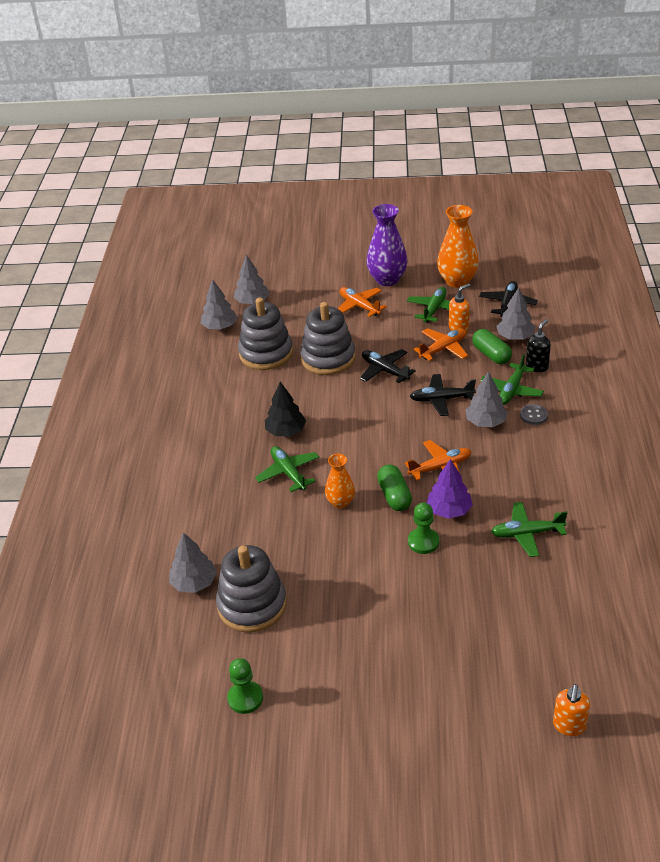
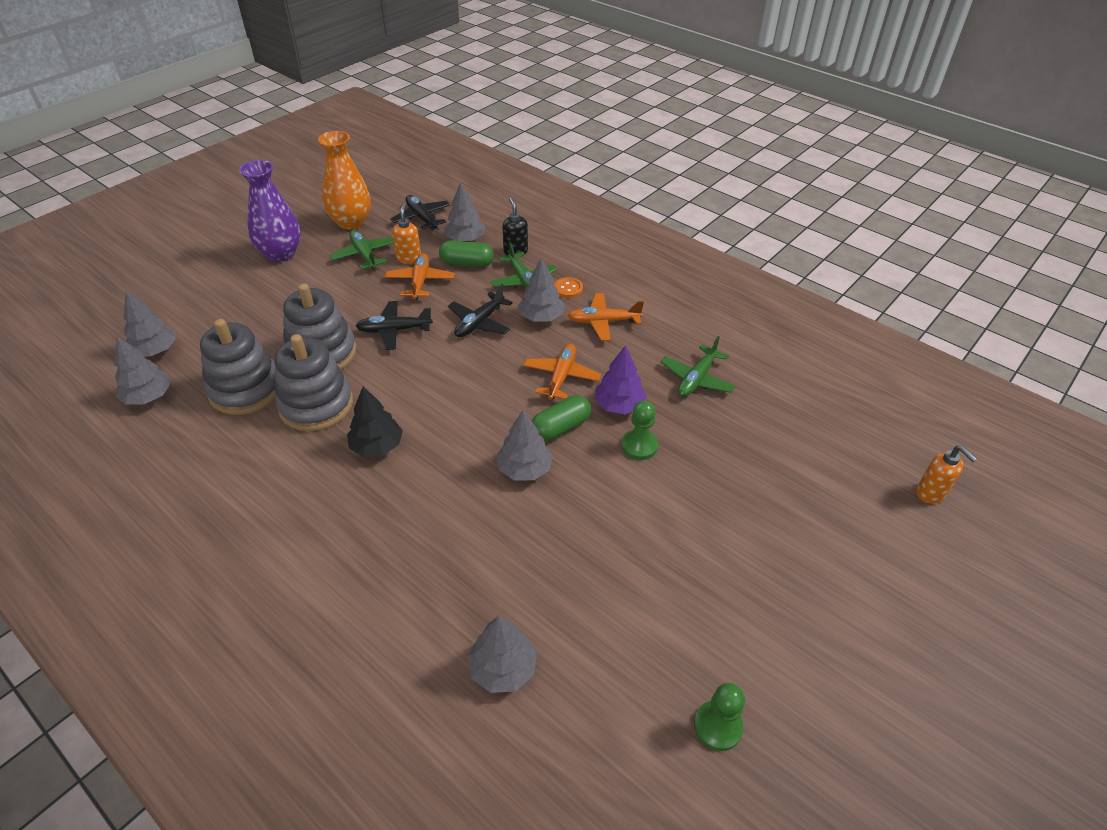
camera: 55 degrees left, 5 degrees up
grey stacking toy [216,545,287,633] -> grey stacking toy moved to [274,334,353,431]
green plane [255,446,319,492] -> none
orange vase [325,454,355,508] -> grey tree [496,410,553,480]
orange plane [338,287,387,317] -> orange plane moved to [568,293,644,341]
green capsule [377,464,412,511] -> green capsule turned 60 degrees counterclockwise [532,395,591,441]
grey button [520,404,548,425] -> orange button [554,277,583,298]

